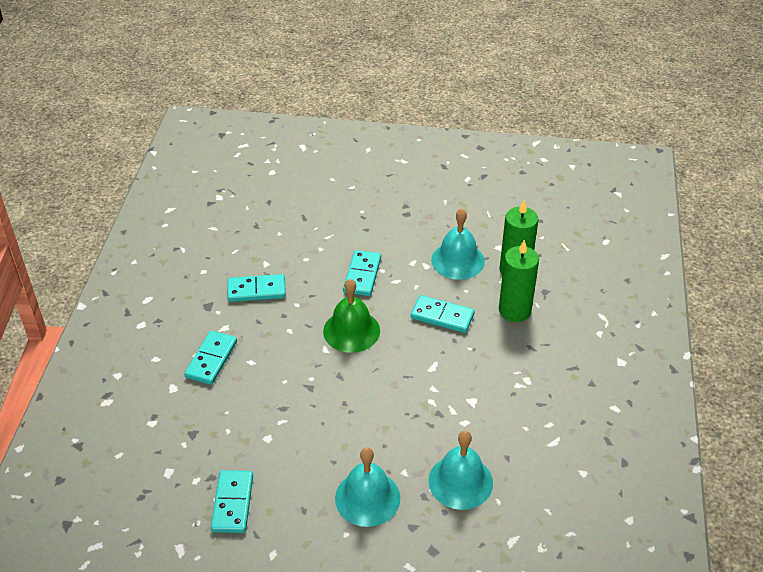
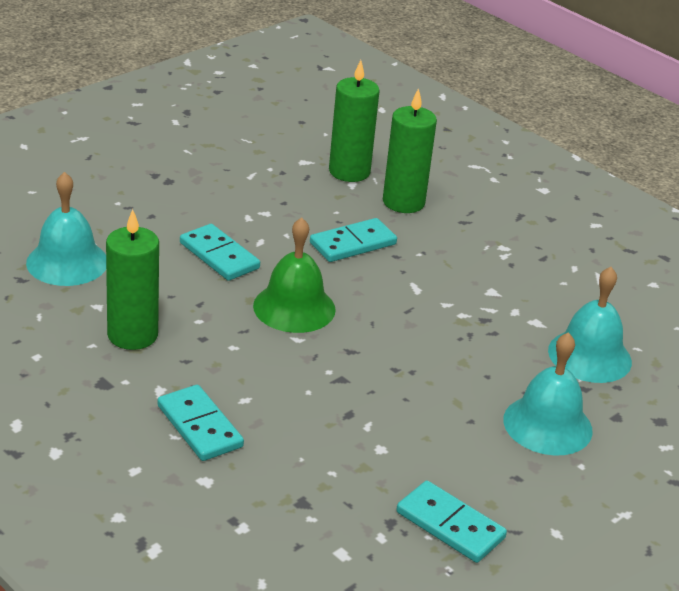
camera: 55 degrees left, 10 degrees down
turquoise domino [227,274,286,302] -> green candle [106,209,159,350]
turquoise bell [431,208,485,280] -> turquoise bell moved to [26,172,106,286]

